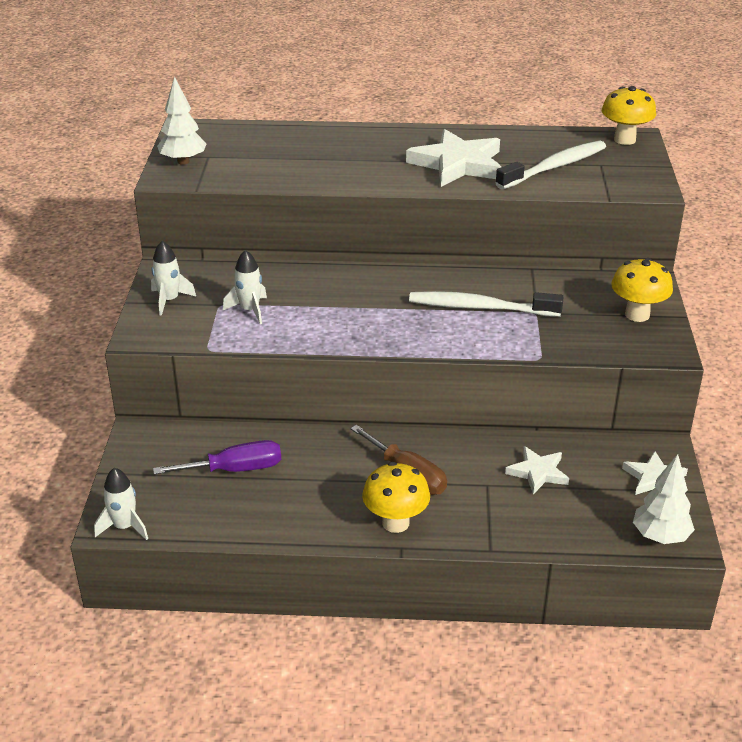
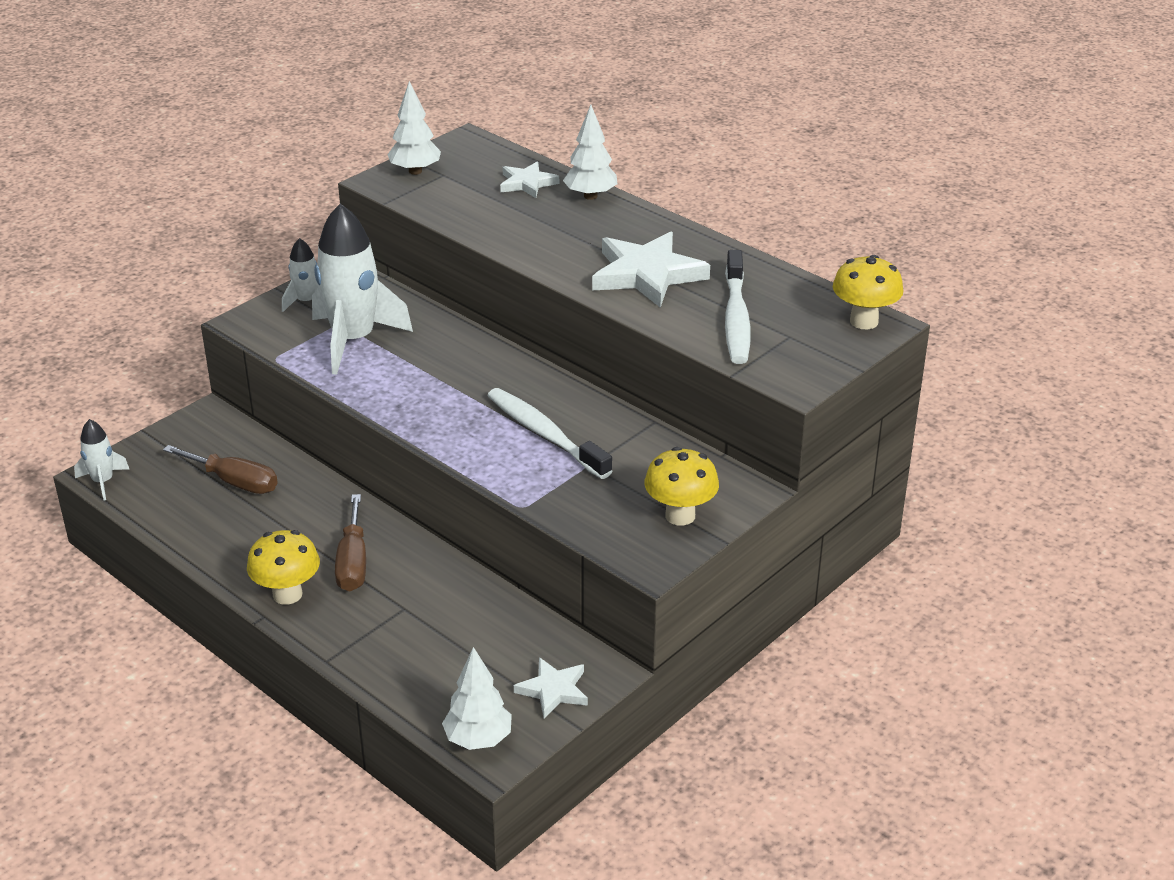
camera: 40 degrees right, 0 degrees up
purple screwdriver [153,440,281,475] -> brown screwdriver [163,445,278,494]
white rocket [223,250,267,324] -> white rocket [312,203,413,375], size x2.04
white toothbrush [495,141,606,189] -> white toothbrush turned 90 degrees clockwise [725,250,751,364]
white star [505,446,569,494] -> white star moved to [500,161,559,198]
none -> white tree [563,105,618,200]

